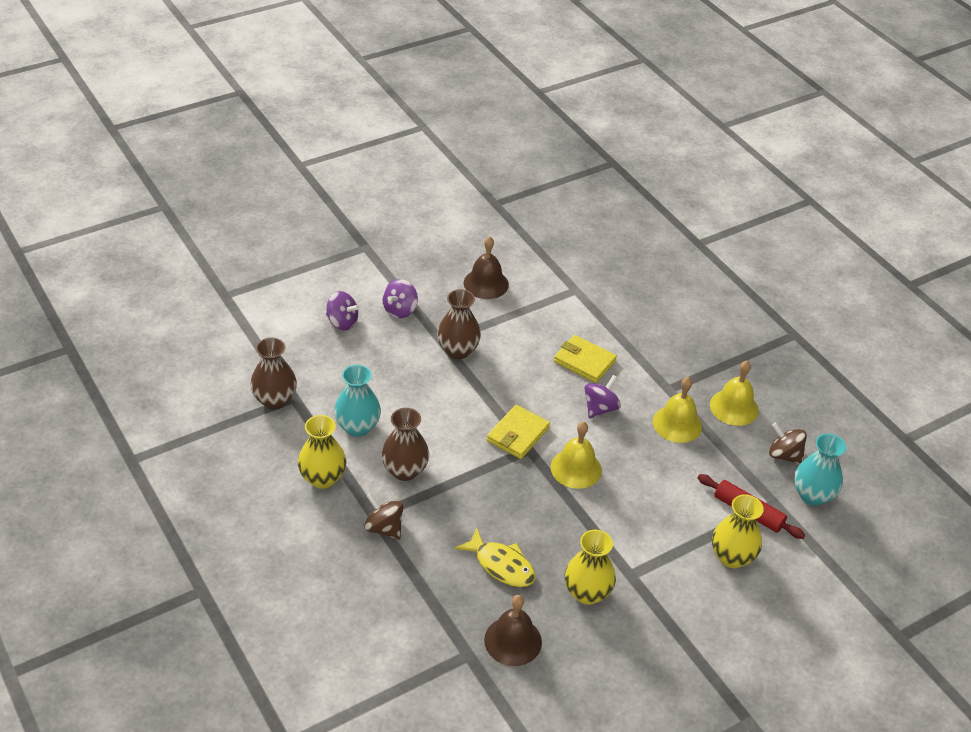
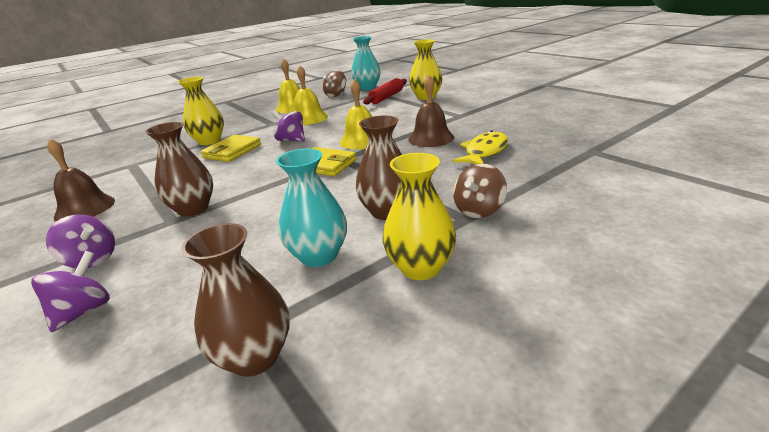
camera: 90 degrees left, 15 degrees down
brown bell [484,595,542,666] -> brown bell moved to [408,75,454,147]
yellow vase [564,530,616,605] -> yellow vase moved to [178,77,224,145]

